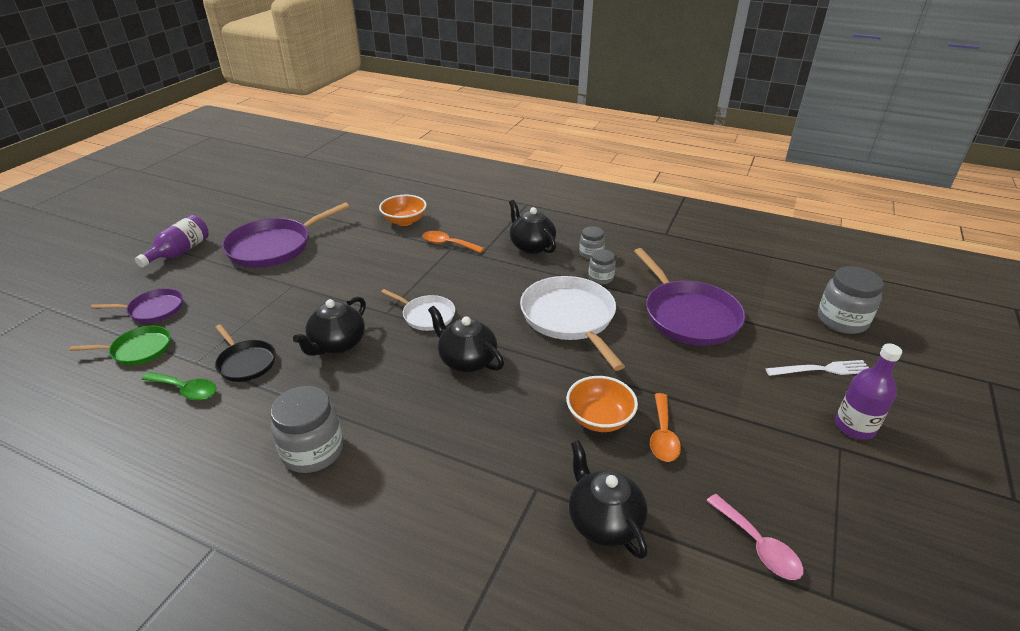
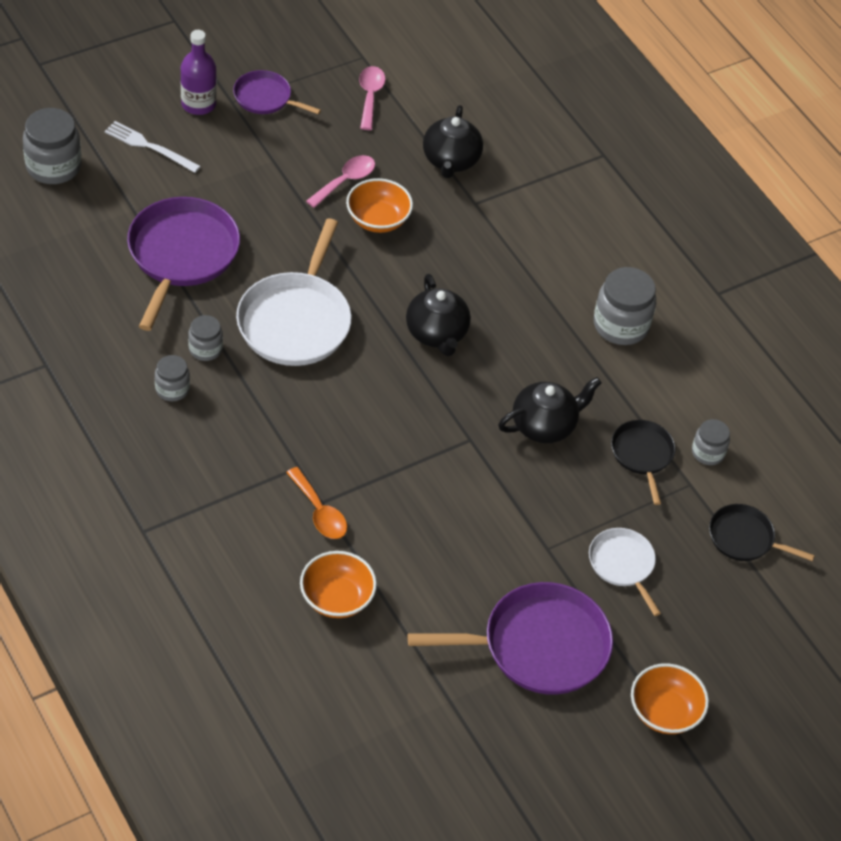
camera: 150 degrees left, 15 degrees up
green pan [69,326,171,365] -> black pan [709,504,815,561]
purple pan [91,288,183,323] -> purple pan moved to [233,70,321,114]
purple bottle [135,215,209,268] -> orange bowl [631,663,709,734]
green spoon [141,372,216,400] -> grey jar [692,419,730,465]
white pan [381,289,455,331] -> white pan moved to [589,528,661,616]
black teapot [509,200,556,254] -> none
orange spoon [650,393,681,462] -> pink spoon [306,155,375,208]

